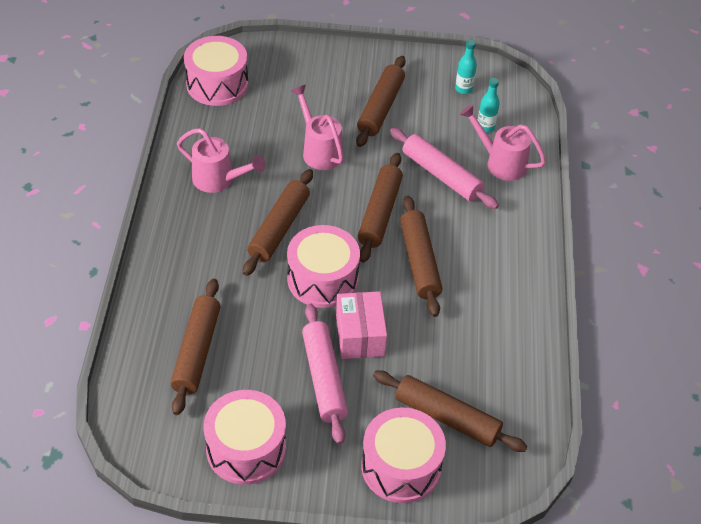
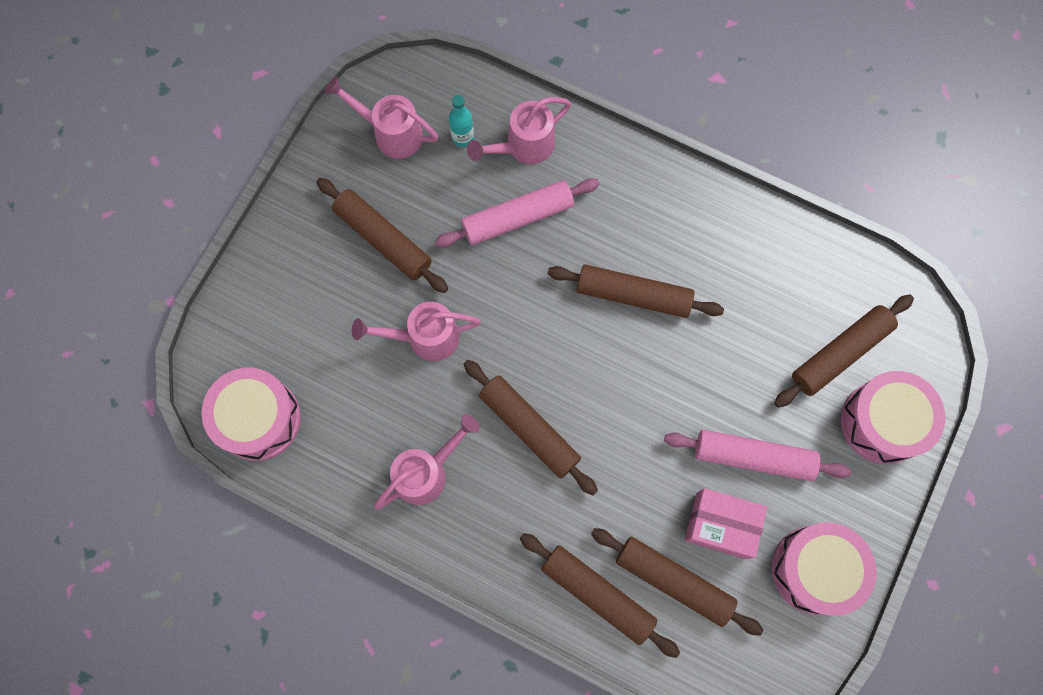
camera: 65 degrees left, 25 degrees up
pink drum [287,225,360,308] -> none
pink box [336,291,387,359] -> pink box moved to [685,488,767,559]
brown rolling pin [358,153,403,263] -> brown rolling pin moved to [520,533,680,658]
turquoise bottle [455,40,477,94] -> pink watering can [325,77,438,159]

